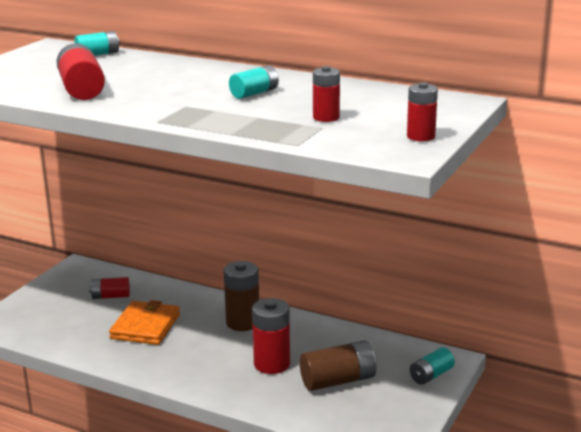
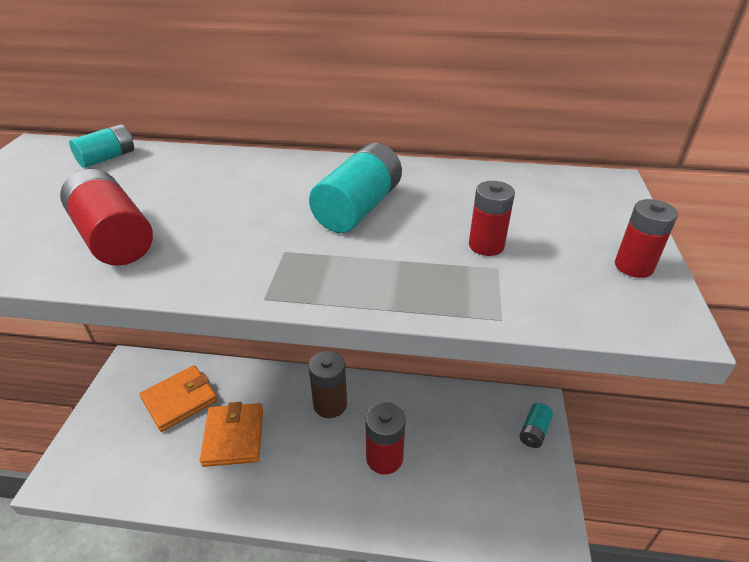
camera: 20 degrees left, 15 degrees up
red battery [89,277,130,299] -> orange wallet [139,365,218,432]
turquoise battery [229,65,279,99] -> turquoise battery [309,143,402,233], size x1.61
brown battery [300,341,376,391] -> none

